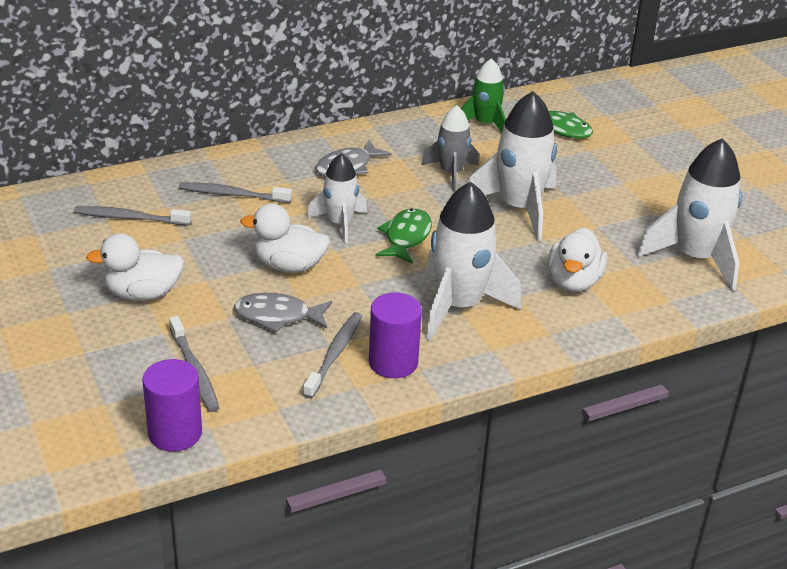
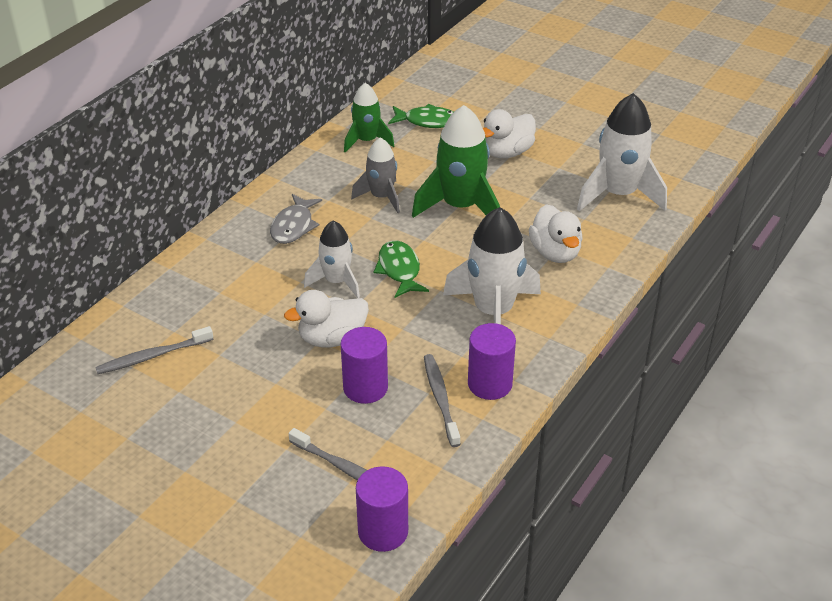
camera: 30 degrees left, 5 degrees up
white duck [86,233,184,301] -> white duck moved to [483,109,536,158]
grey toothbrush [178,182,292,203] -> none
grey fish [234,293,332,333] -> purple cylinder [340,327,388,404]
white rocket [468,91,557,241] -> green rocket [412,105,500,218]

